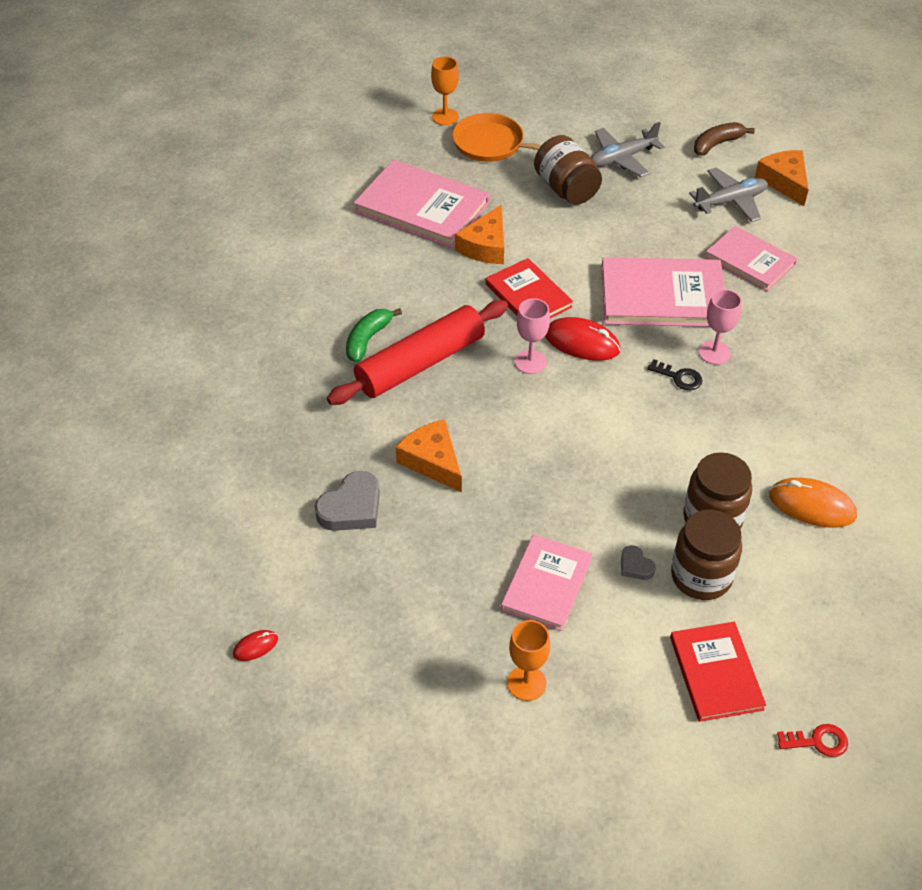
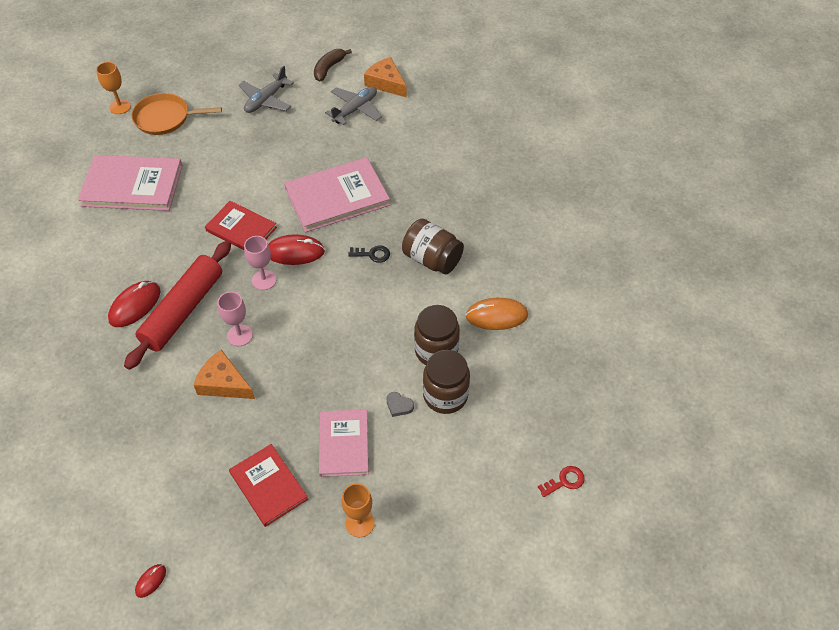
camera: 25 degrees left, 5 degrees up
grey heart [315,471,380,531] -> none
green banana [346,308,402,363] -> red mouse [108,281,161,327]
orange cheese [455,205,504,264] -> none
brown jar [534,135,602,205] -> brown jar moved to [402,219,464,274]
red book [670,622,766,722] -> red book moved to [229,444,308,527]
pink goblet [699,289,742,365] -> pink goblet moved to [218,292,253,346]
pink book [705,226,798,291] -> none

